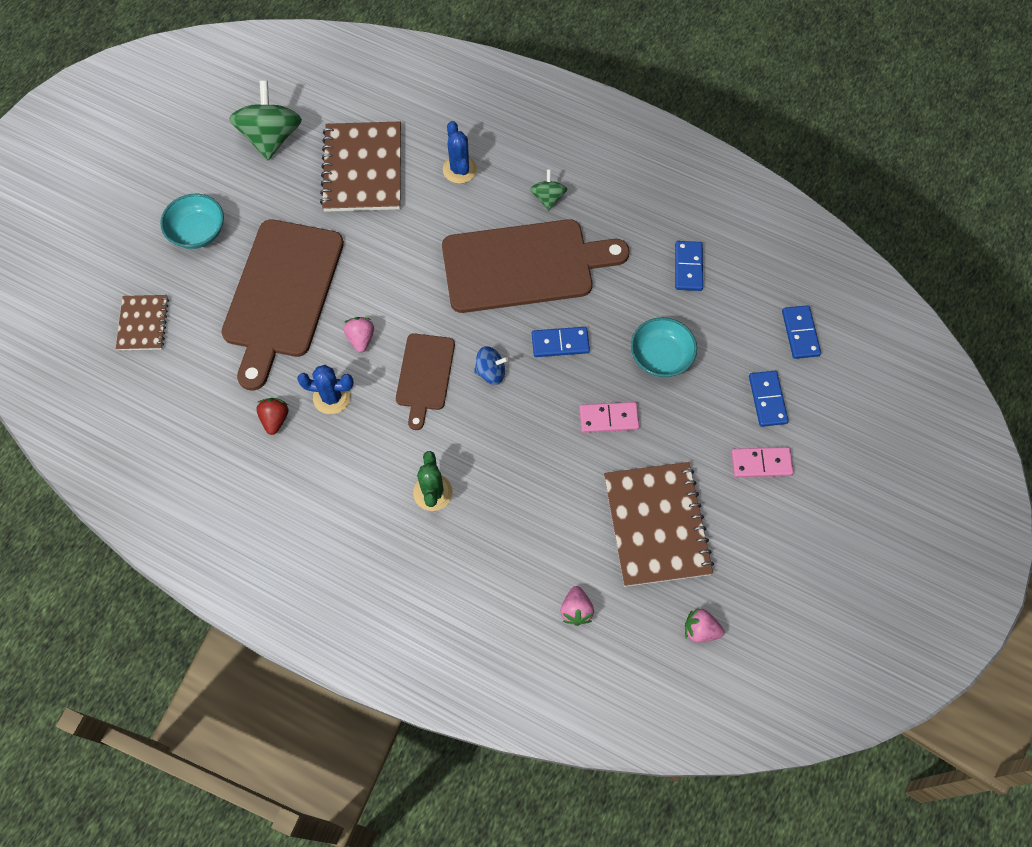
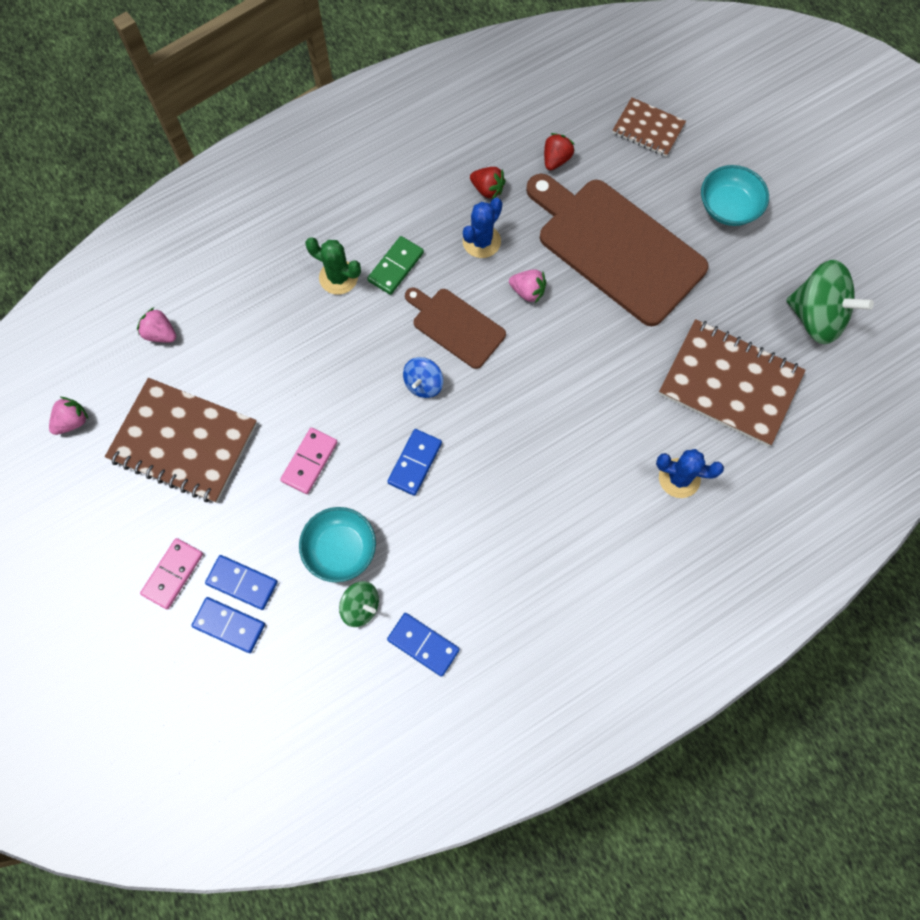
camera: 120 degrees right, 5 degrees up
brown cutting board [442,219,629,313] -> none
green spinning top [530,169,567,211] -> green spinning top moved to [339,581,379,627]
blue domino [782,305,821,359] -> blue domino moved to [205,555,278,610]
none -> green domino [367,236,424,295]
none -> red strawberry [544,133,575,170]

